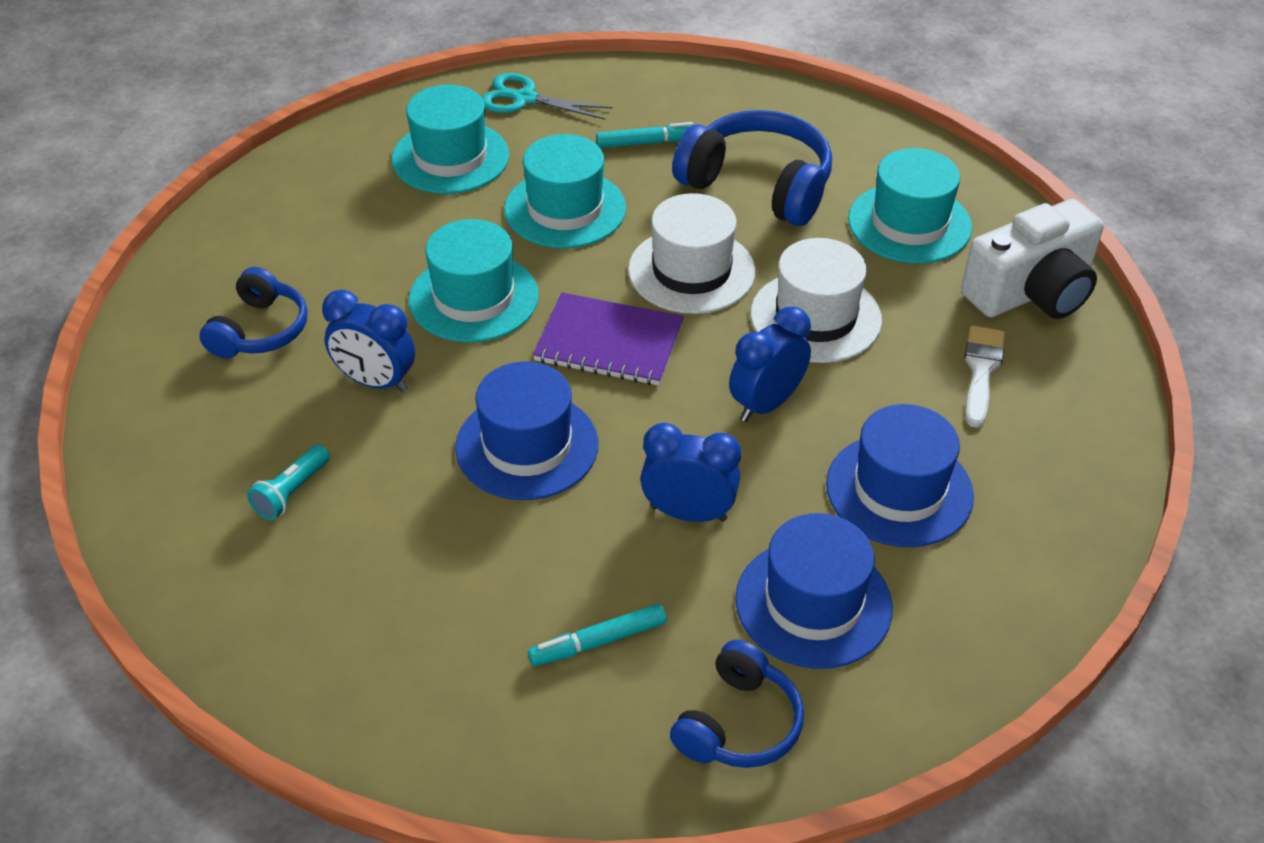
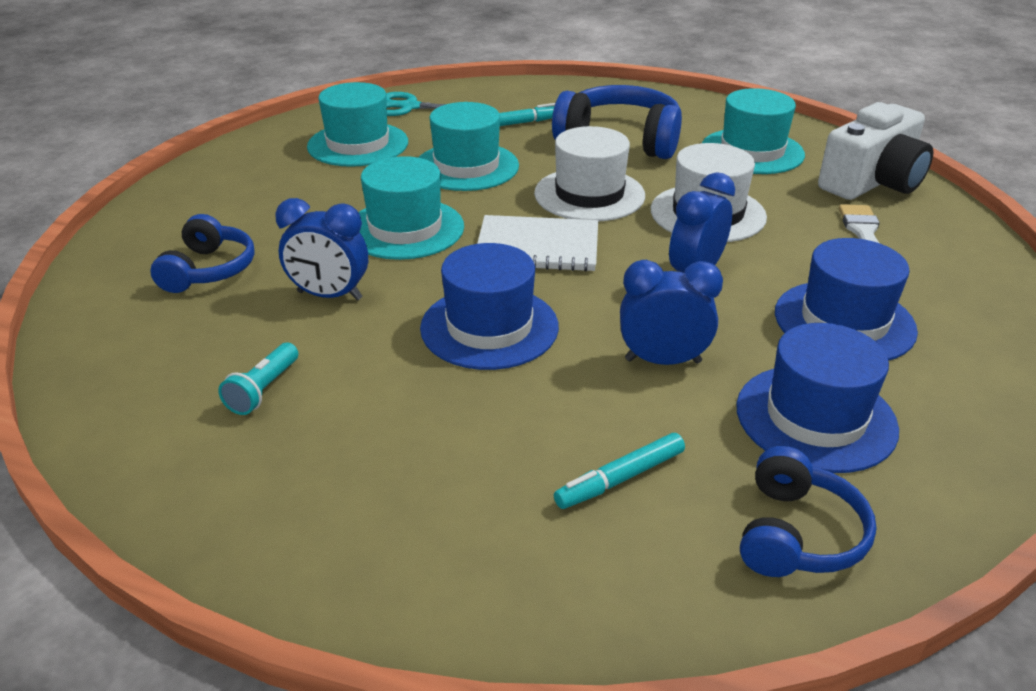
camera: 10 degrees left, 10 degrees down
purple notebook [533,293,684,386] -> white notebook [477,215,598,272]

